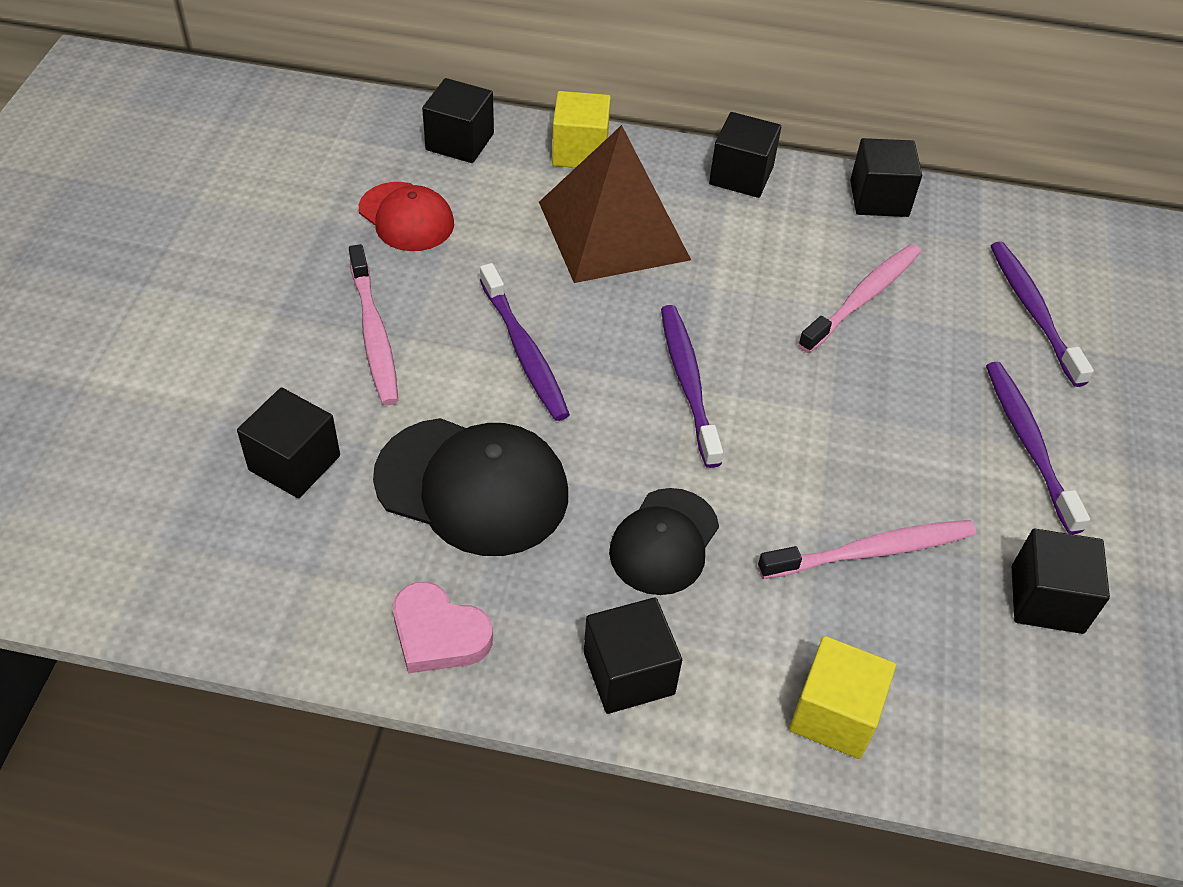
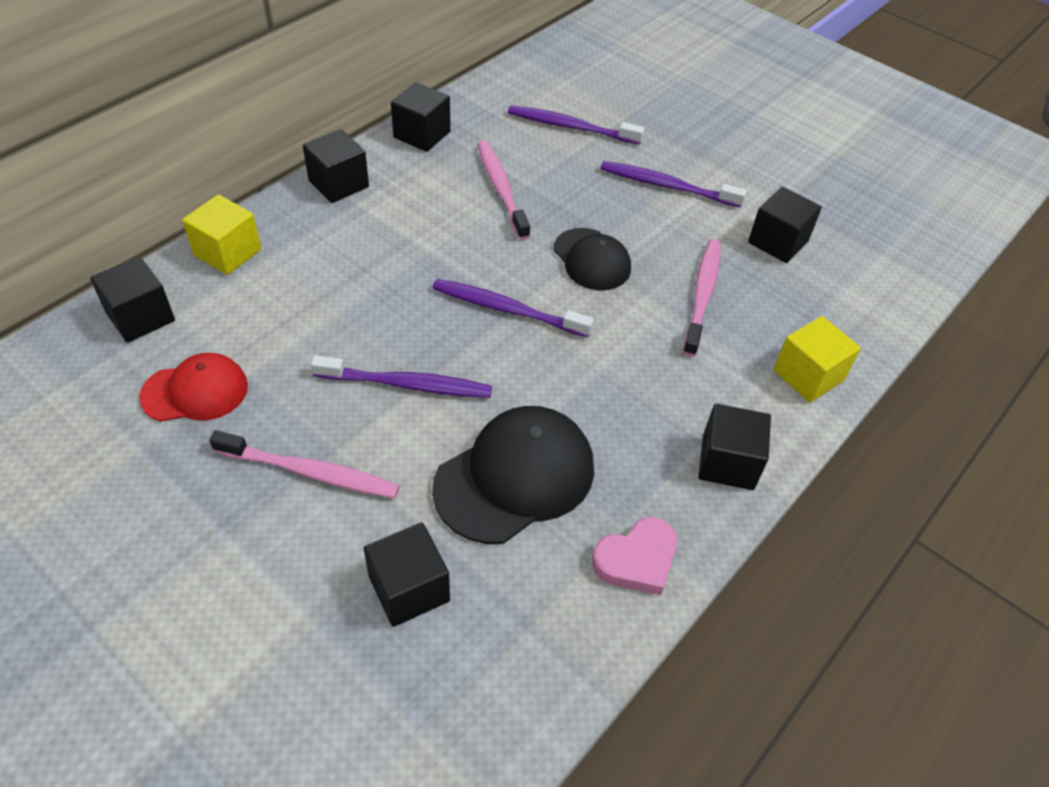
camera: 60 degrees left, 0 degrees up
brown pyramid [539,125,691,283] -> none
black cap [609,488,719,595] -> black cap moved to [553,228,631,291]

